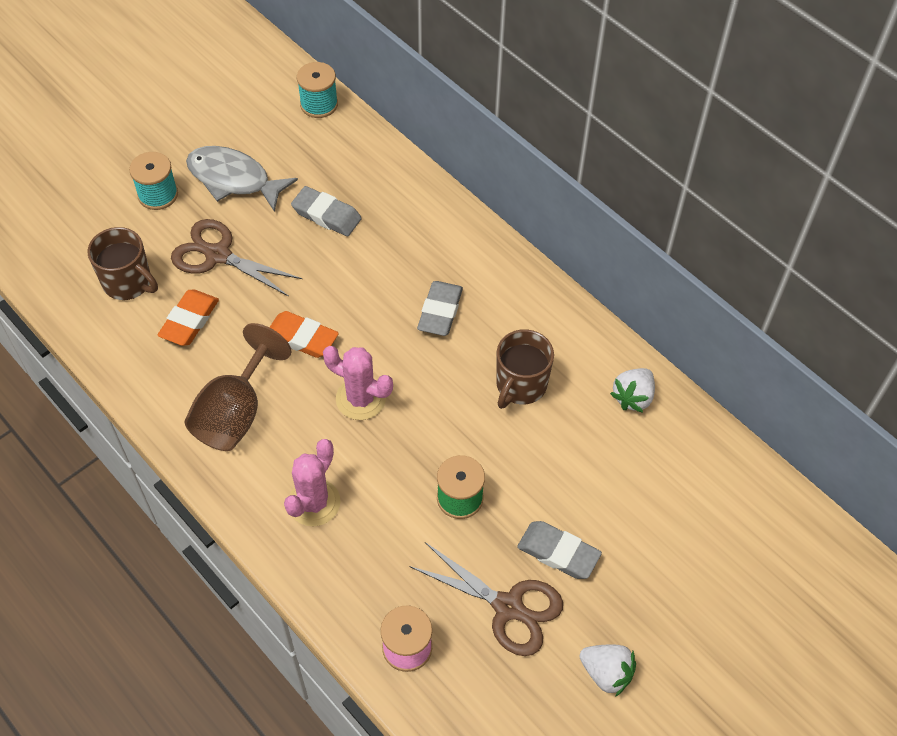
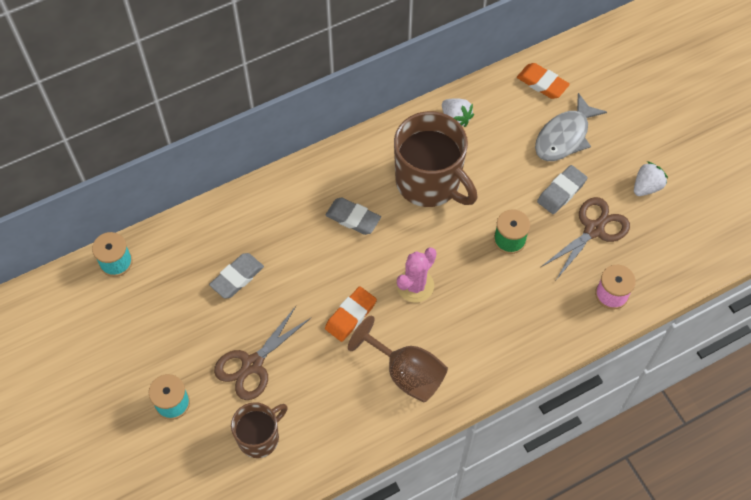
camera: 75 degrees left, 5 degrees up
orange eraser [157,290,219,346] -> orange eraser moved to [517,63,570,99]
grey fish [186,146,298,212] -> grey fish moved to [535,93,607,161]
pink cactus [284,439,341,526] -> none
brown mug [496,329,554,409] -> brown mug [394,111,477,207], size x1.75

